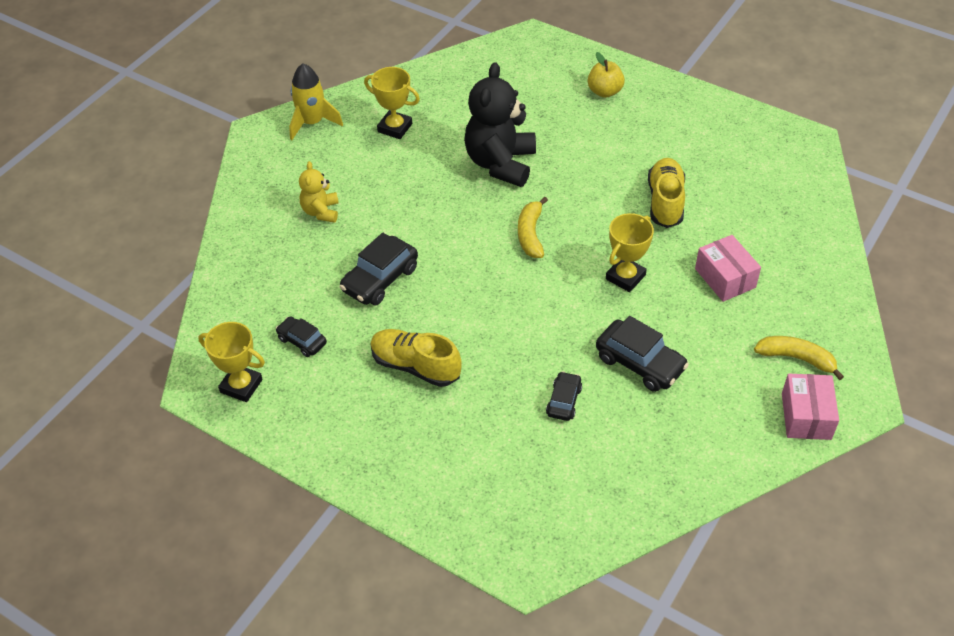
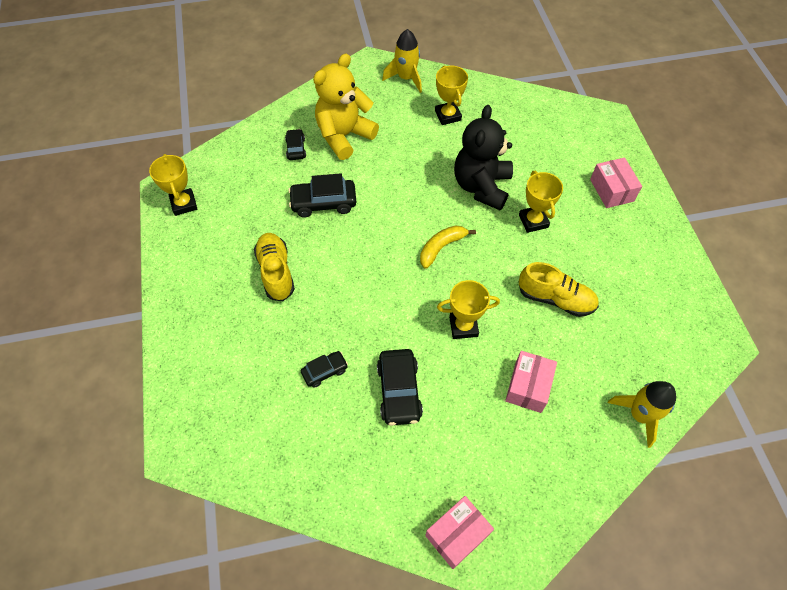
camera: 45 degrees right, 10 degrees up
black car [276,316,327,357] -> black car moved to [285,129,306,160]
yellow teddy bear [299,161,339,223] -> yellow teddy bear [313,54,379,160], size x1.92
black teddy bear [464,62,536,187] -> black teddy bear turned 45 degrees counterclockwise [454,105,513,210]
yellow apple [588,52,625,98] -> pink box [590,157,642,208]
yellow shoe [648,158,685,228] -> yellow shoe turned 60 degrees clockwise [518,262,599,317]
yellow banana [754,336,844,380] -> none
none -> yellow trophy [519,171,563,233]
none -> yellow rocket [608,381,676,448]

